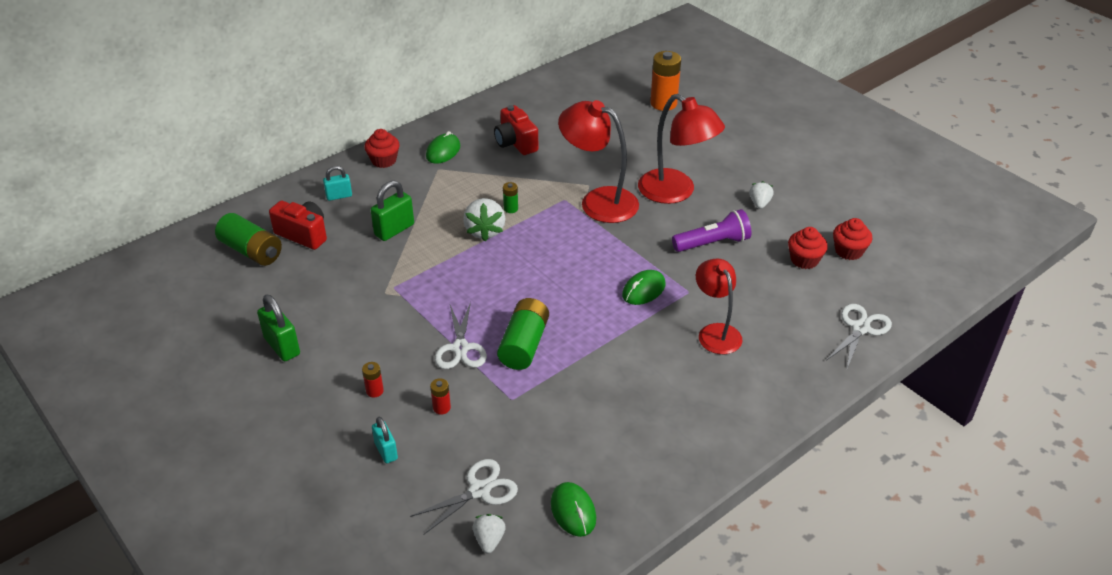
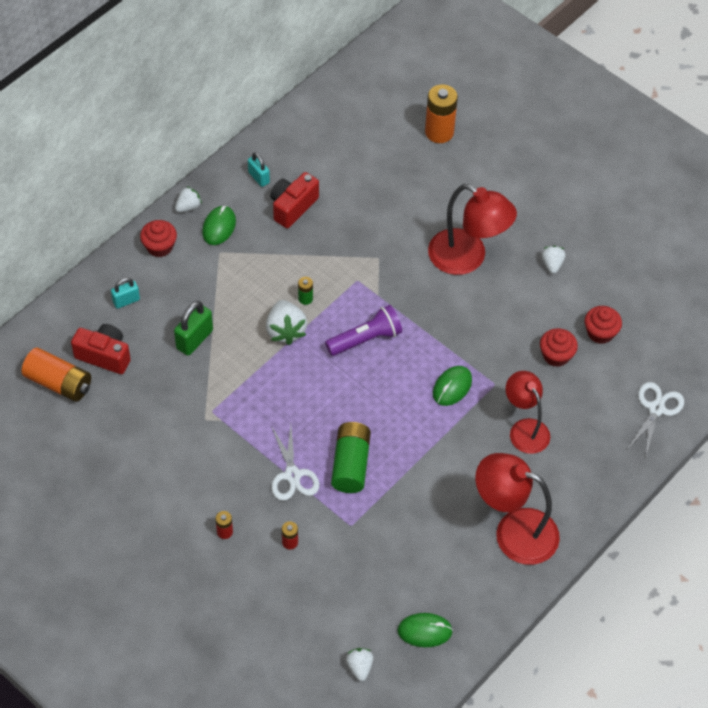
camera: 10 degrees left, 15 degrees up
green battery [215,213,282,266] -> orange battery [22,348,91,402]
green padlock [257,294,300,361] -> none
turquoise padlock [372,417,398,463] -> turquoise padlock moved to [248,152,270,187]
white scissors [410,459,518,535] -> none
red camera [494,105,538,155] -> red camera turned 75 degrees clockwise [270,172,319,228]
green mouse [551,482,596,537] -> green mouse turned 60 degrees counterclockwise [397,613,453,647]
red lamp [558,100,639,223] -> red lamp moved to [475,453,560,565]
purple flashlight [672,209,751,252] -> purple flashlight moved to [325,305,402,356]
red cupcake [833,218,872,260] -> red cupcake moved to [540,328,578,367]
none -> white strawberry [175,186,202,212]

